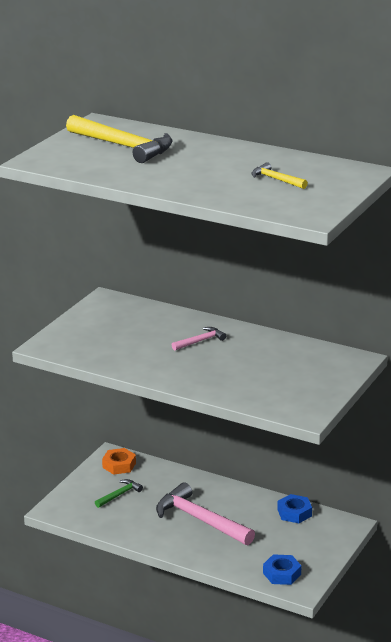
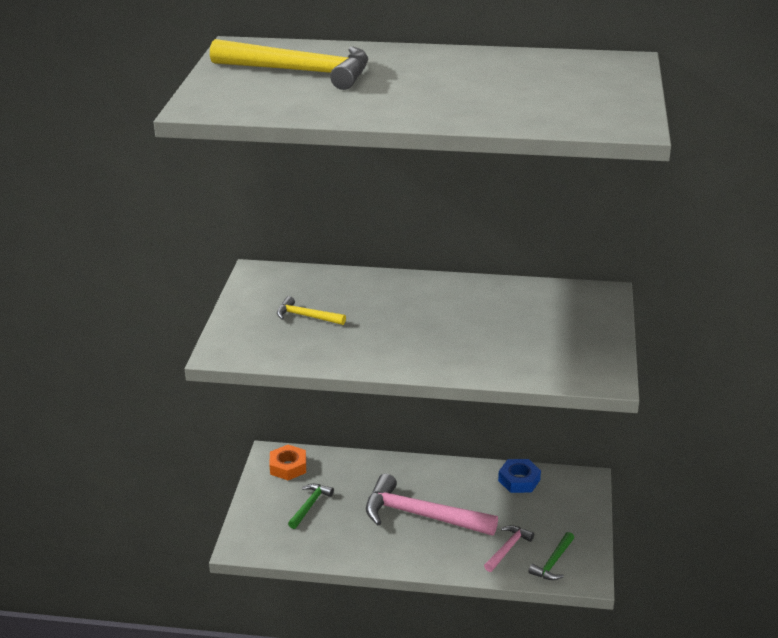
camera: 20 degrees left, 5 degrees up
pink hammer [172,327,226,351] -> pink hammer moved to [484,525,534,572]
yellow hammer [252,162,308,189] -> yellow hammer moved to [277,296,346,325]
blue nut [263,554,301,585] -> green hammer [528,532,574,580]

